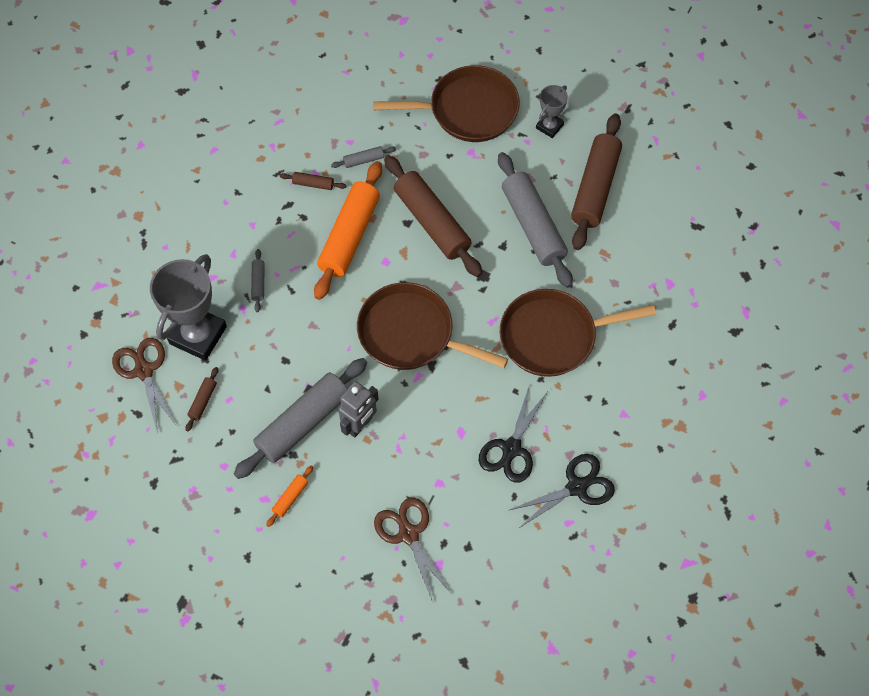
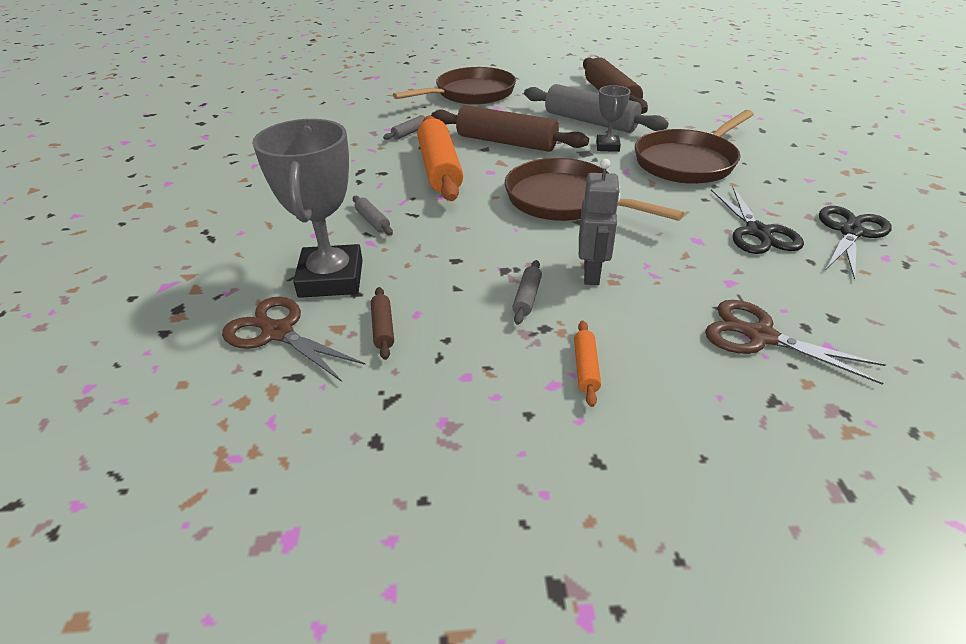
camera: 30 degrees left, 25 degrees down
grey rolling pin [234,358,367,479] -> grey rolling pin [512,260,542,325], size x0.42
brown rolling pin [280,172,346,190] -> none
brown pan [357,282,508,370] -> brown pan turned 45 degrees clockwise [504,158,684,221]
grey trophy [536,85,568,138] -> grey trophy moved to [596,85,630,152]

